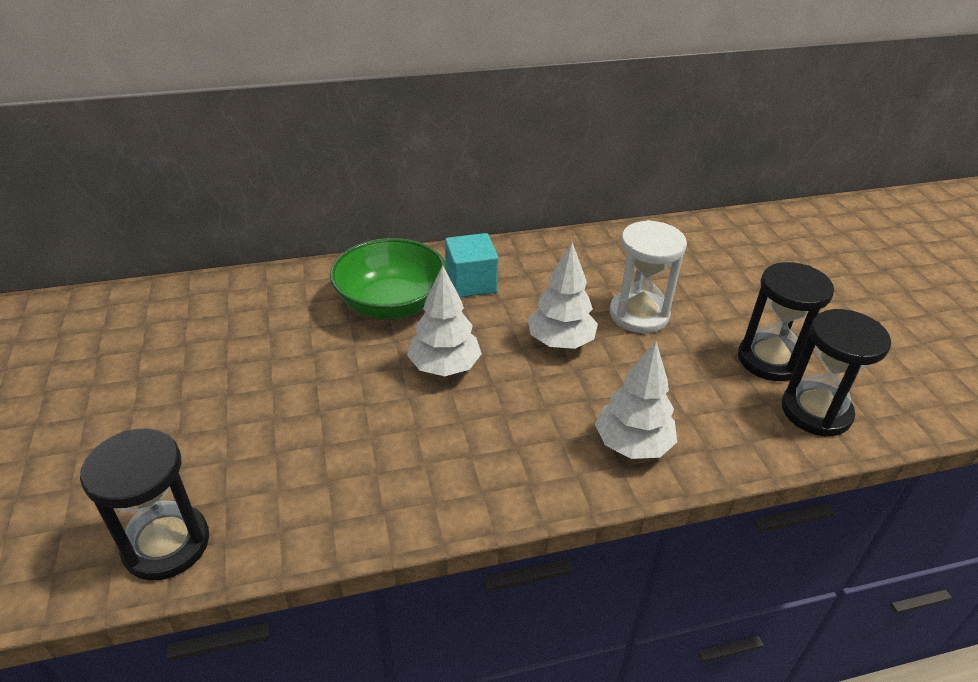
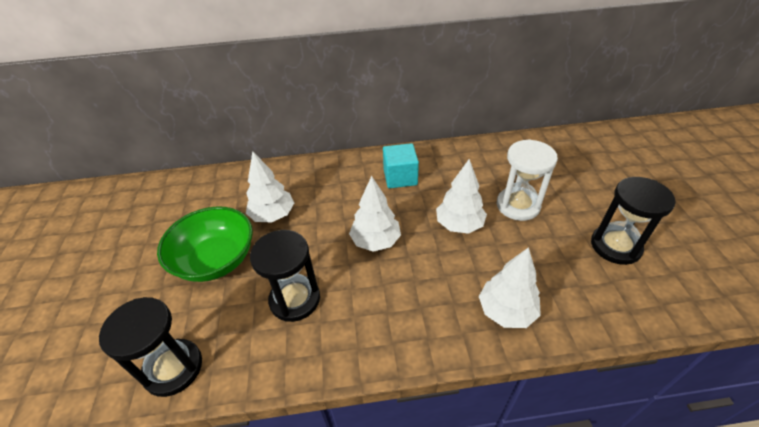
camera: 10 degrees right, 5 degrees up
green bowl [330,238,447,319] -> green bowl moved to [157,206,253,282]
black hourglass [781,309,891,437] -> black hourglass moved to [250,230,320,322]
none -> white tree [246,151,294,223]

